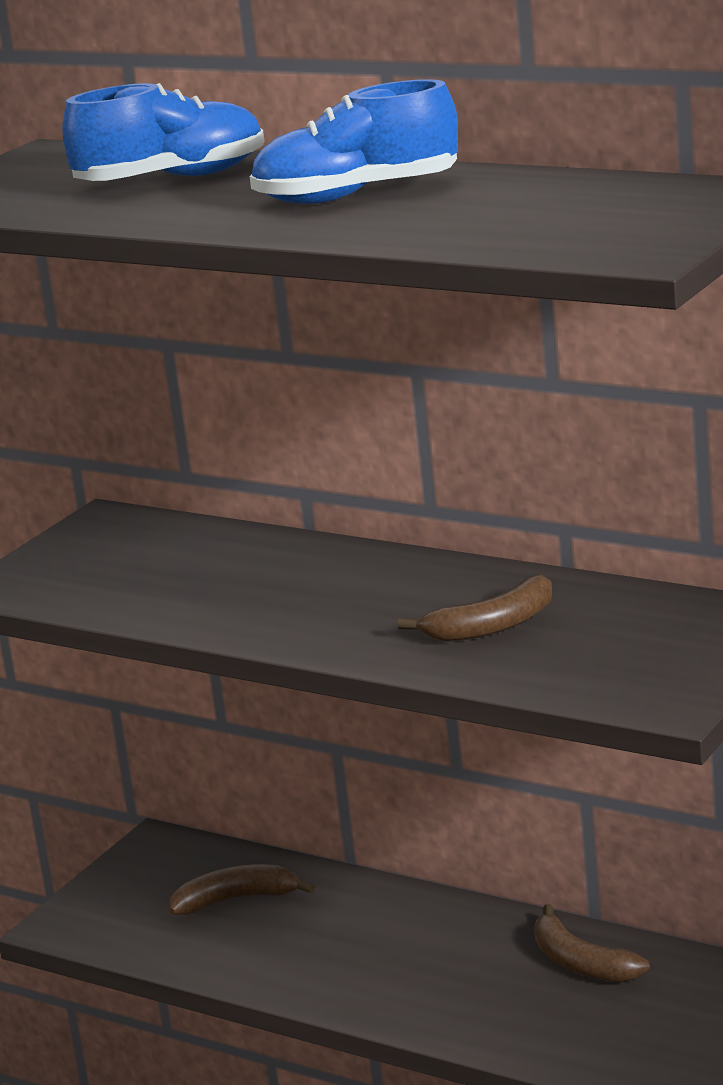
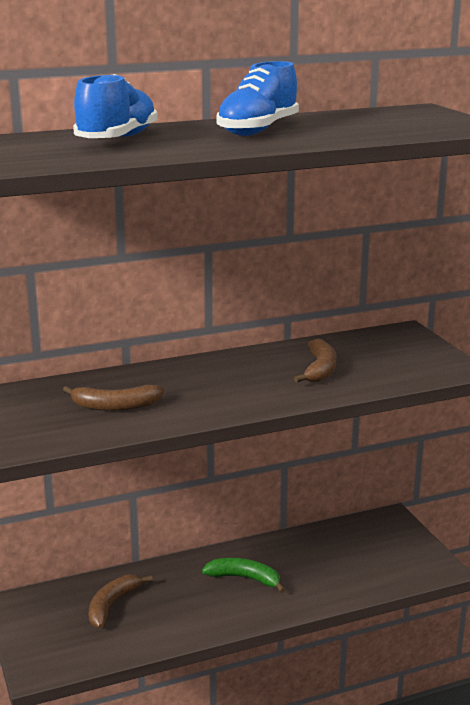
camera: 55 degrees left, 0 degrees up
brown banana [534,904,650,982] -> brown banana moved to [63,385,164,411]
none -> green banana [202,558,285,593]

